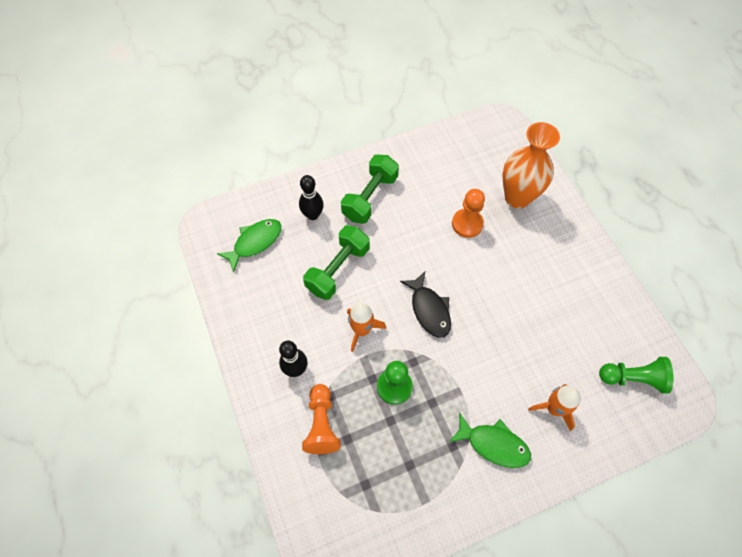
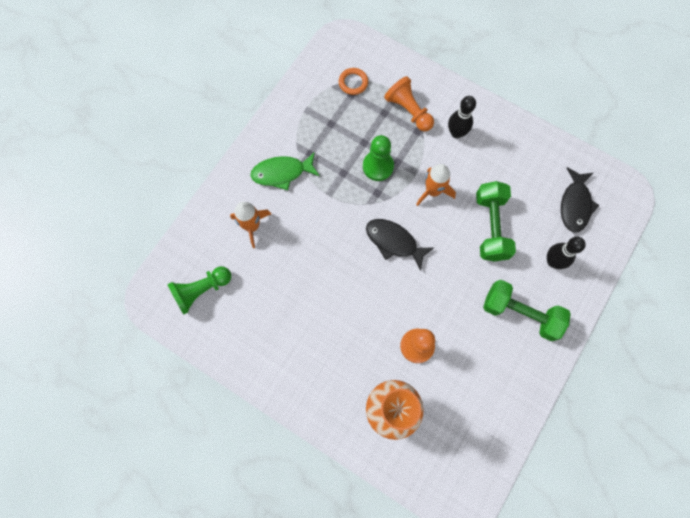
camera: 145 degrees right, 10 degrees up
green fish [217,219,281,272] -> black fish [561,167,599,233]
green dumbbell [341,155,399,224] -> green dumbbell turned 60 degrees counterclockwise [483,280,571,341]
none -> orange ring [339,68,368,95]

